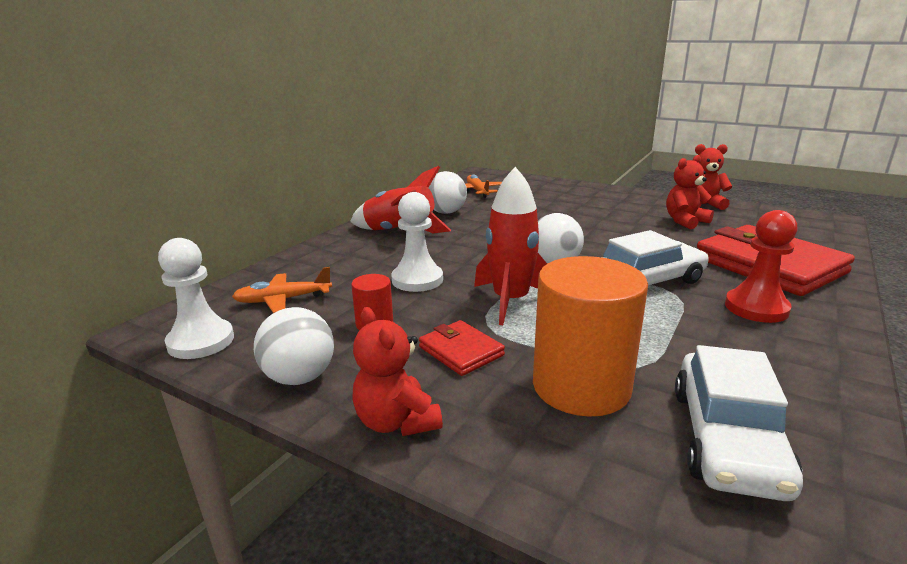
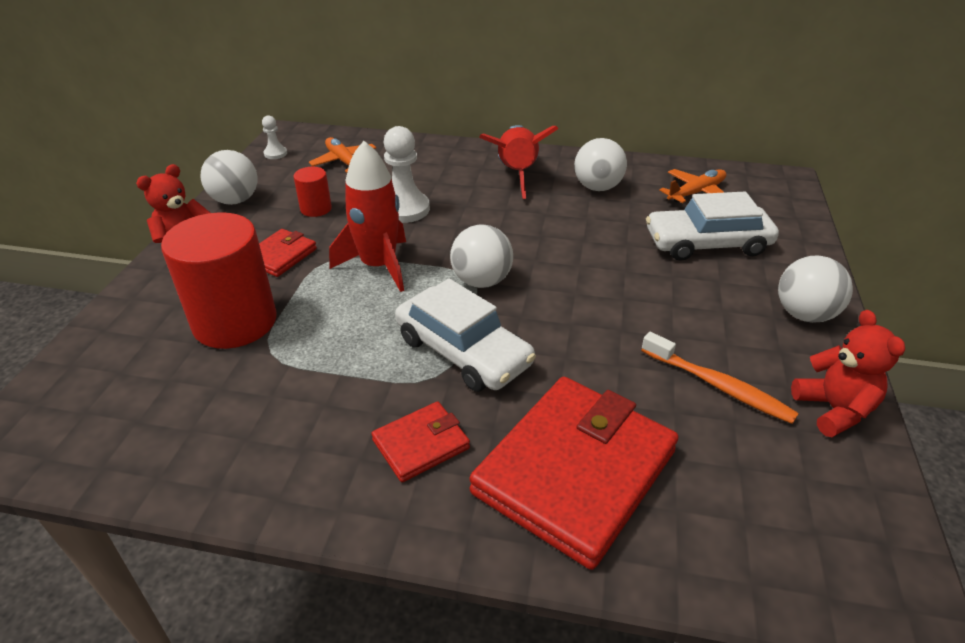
camera: 70 degrees right, 15 degrees up
white pawn [158,238,234,359] -> white pawn [262,116,287,159], size x0.52
orange cylinder [533,256,648,417] -> red cylinder [161,212,277,349]
red teddy bear [666,155,714,229] -> orange toothbrush [641,332,799,424]
white car [675,345,803,501] -> white car moved to [646,192,779,261]
red pawn [725,210,798,323] -> red wallet [371,401,470,482]
none -> white ball [778,255,853,323]

